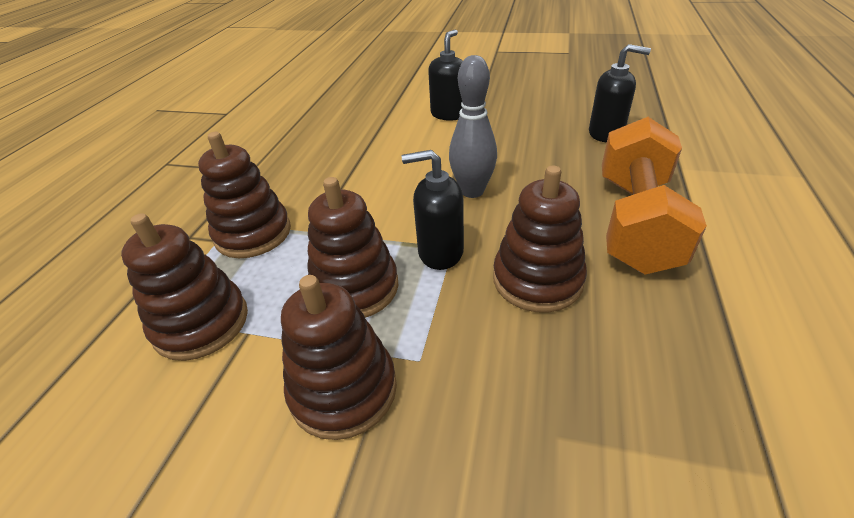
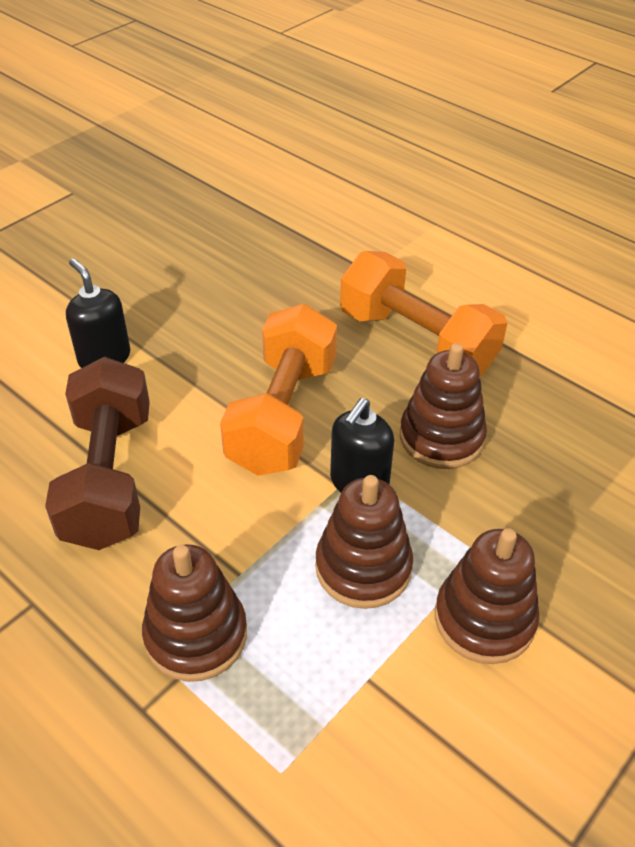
camera: 65 degrees left, 5 degrees up
brown stacking toy [121,213,248,361] -> none
grey bowling pin [449,55,497,198] -> orange dumbbell [220,304,337,476]
black soap dispenser [589,44,651,143] -> none
none -> brown dumbbell [45,357,150,550]

